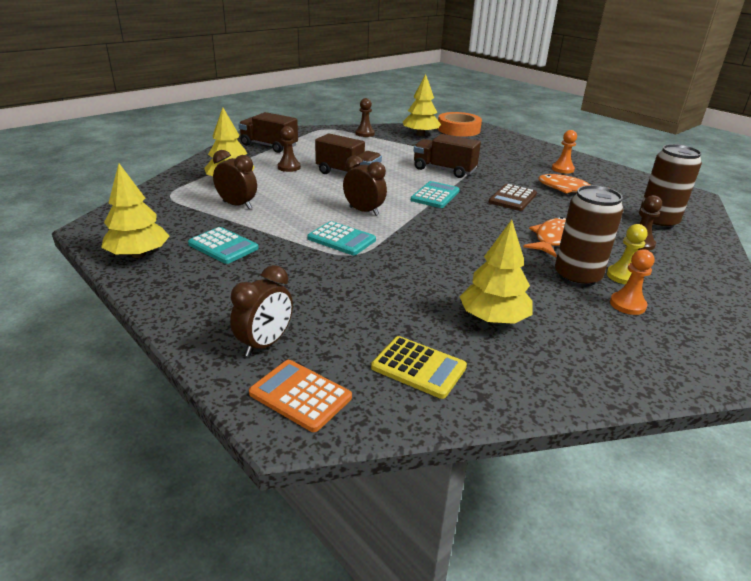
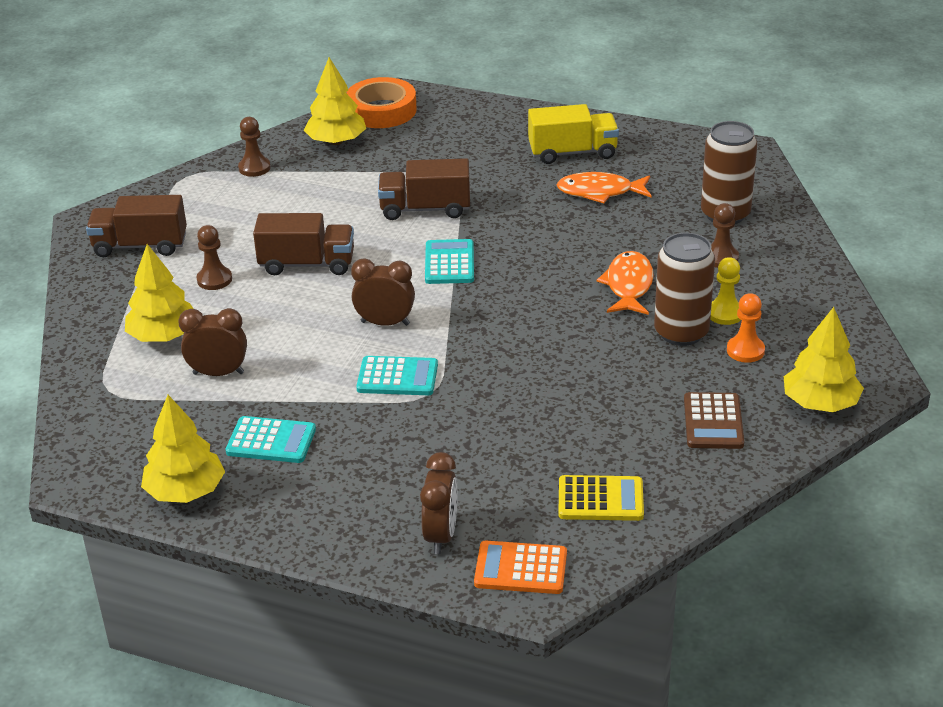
camera: 25 degrees left, 5 degrees up
yellow tree [459,220,533,324] -> yellow tree moved to [784,307,864,412]
brown calculator [489,184,537,211] -> brown calculator moved to [684,392,744,449]
orange pawn [552,130,577,174] -> yellow truck [528,104,619,164]

